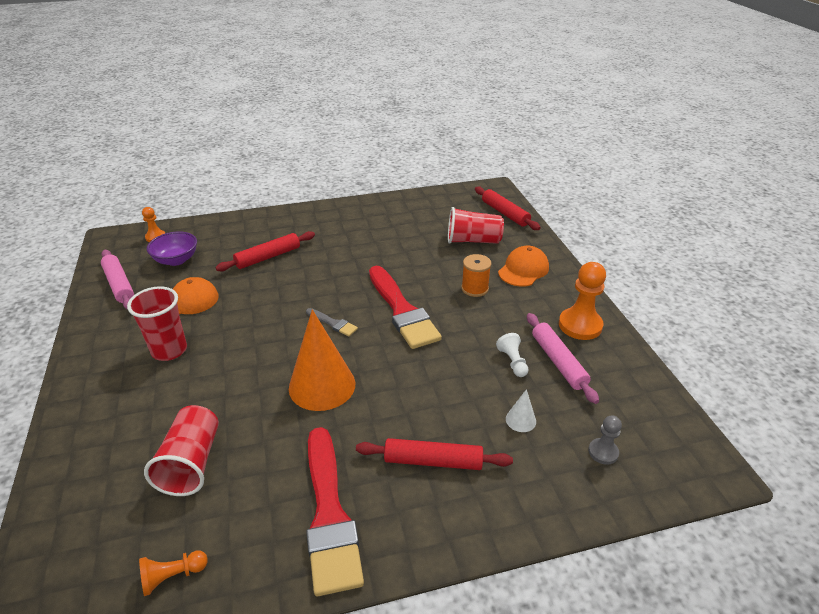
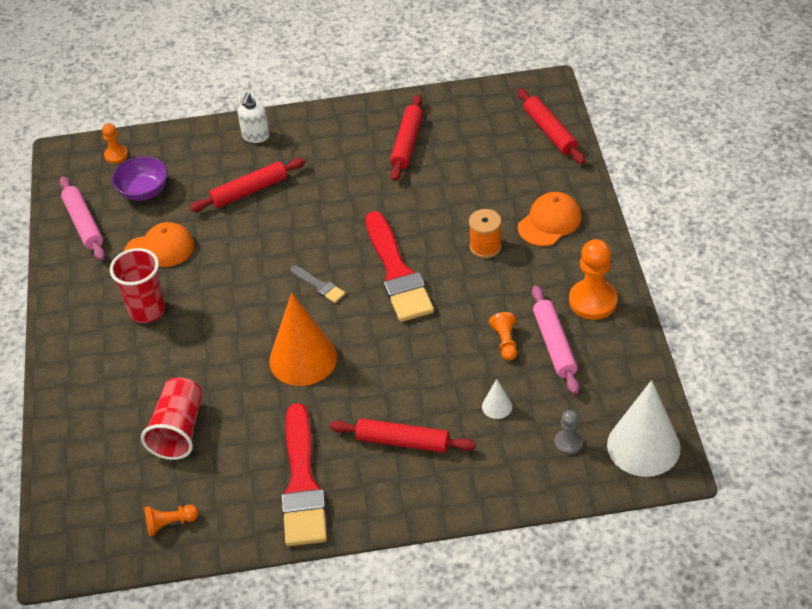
camera: 10 degrees right, 10 degrees up
red cup [448,207,504,244] -> none
white pawn [496,333,529,377] -> orange pawn [489,312,517,360]
none -> white soap dispenser [237,93,270,143]
none -> red rolling pin [390,94,423,181]
none -> white cone [607,380,681,477]

